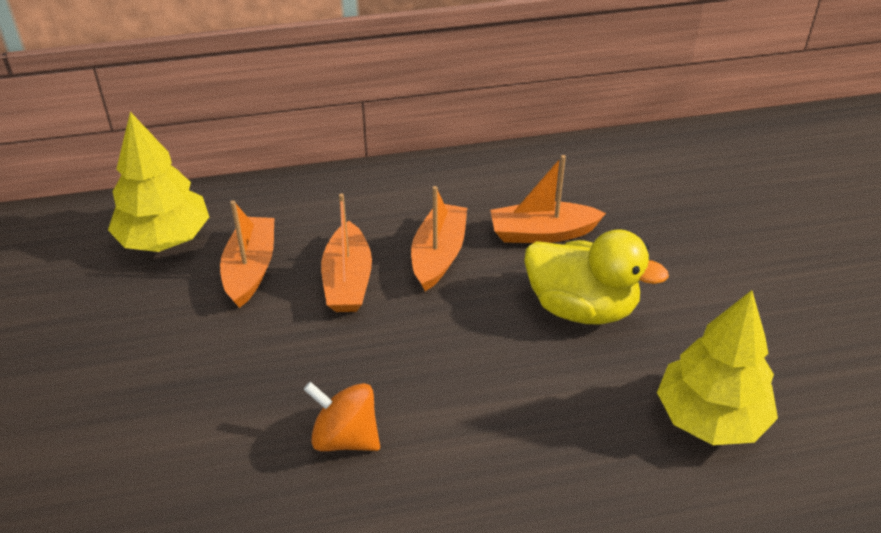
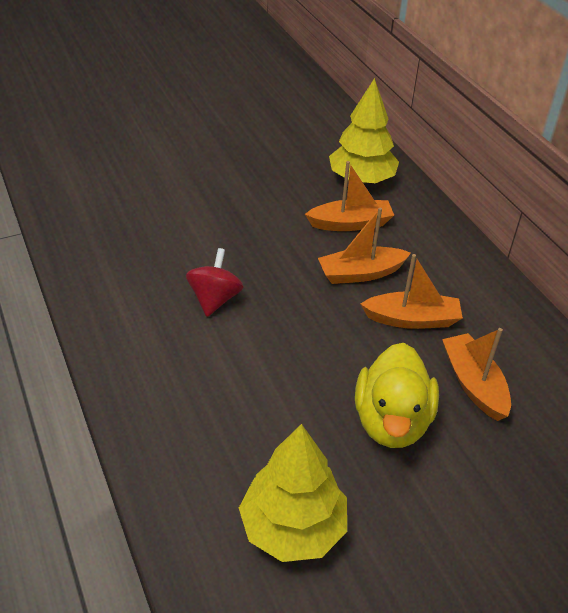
camera: 75 degrees right, 0 degrees up
orange spinning top [303,382,380,451] -> red spinning top [186,248,243,317]

